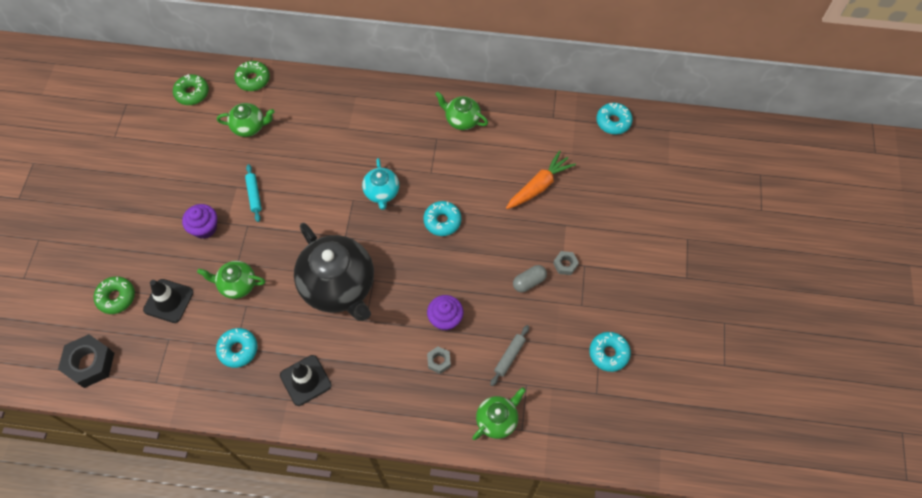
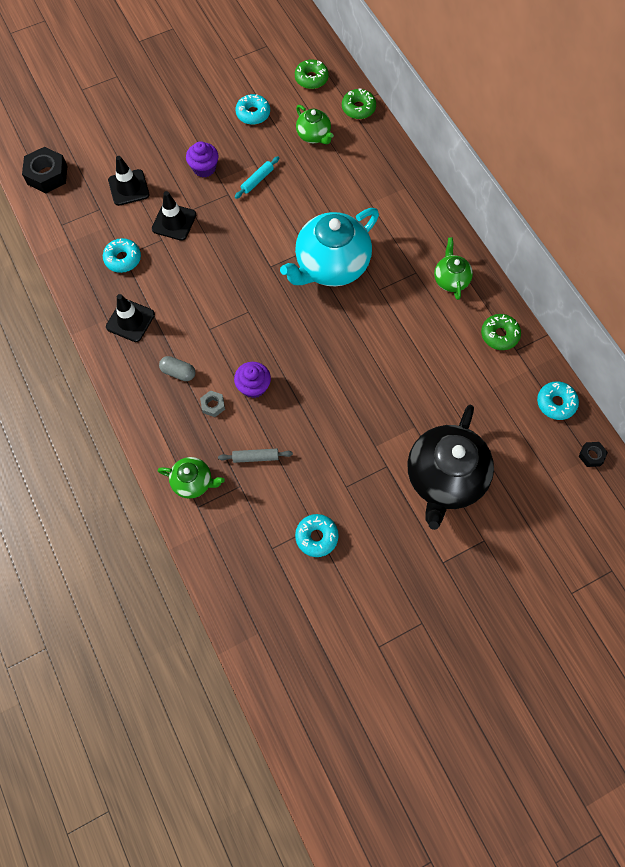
camera: 55 degrees right, 5 degrees up
green donut [94,276,135,314] -> green donut moved to [481,314,521,350]
green teapot [197,261,265,299] -> black traffic cone [152,191,196,241]
black teapot [294,223,374,321] -> black teapot moved to [408,405,494,530]
turquoise teapot [362,158,399,210] -> turquoise teapot [280,208,379,286], size x2.00
turquoise donut [423,201,461,236] -> turquoise donut moved to [235,94,270,125]
orange carrot [506,151,576,209] -> none
grey capsule [513,265,547,292] -> grey capsule moved to [159,356,195,381]
grey nut [553,251,579,275] -> none
none -> black nut [578,442,608,467]

